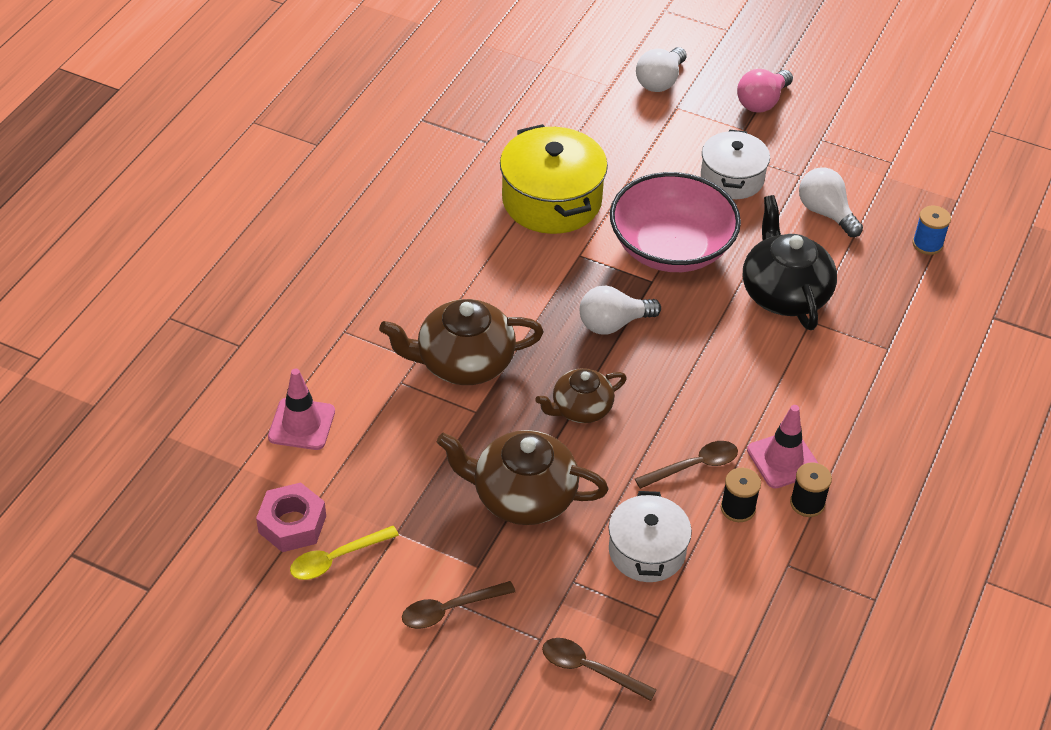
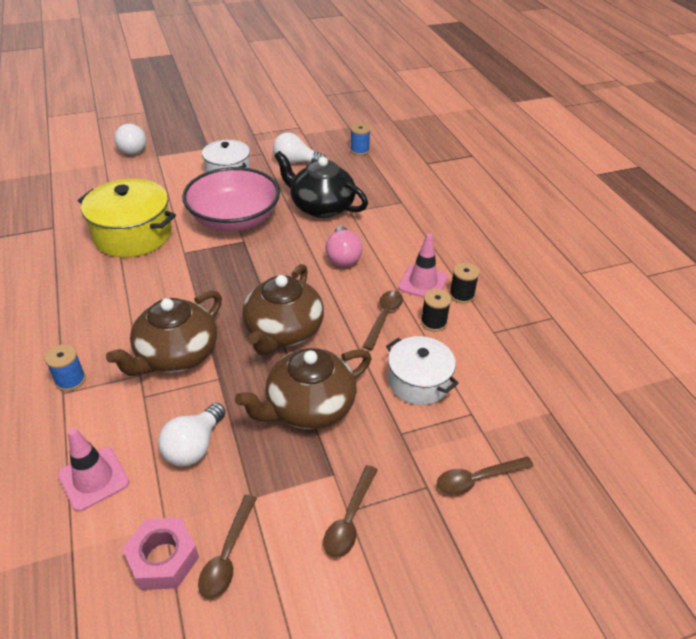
camera: 45 degrees left, 5 degrees down
yellow spoon [290,526,399,580] -> brown spoon [198,495,257,599]
brown teapot [535,368,627,423] -> brown teapot [242,264,324,356], size x1.62
white light bulb [580,286,661,334] -> white light bulb moved to [158,403,226,466]
pink light bulb [737,69,793,113] -> pink light bulb moved to [325,226,362,267]
none -> blue spool [45,344,86,391]

